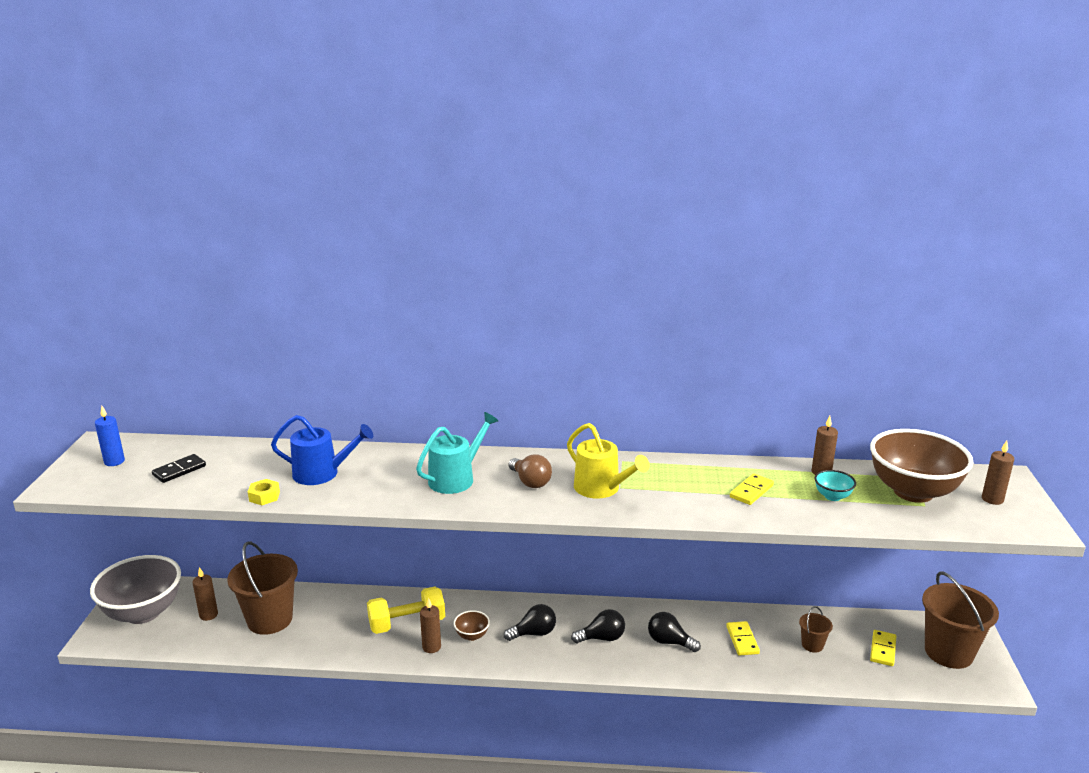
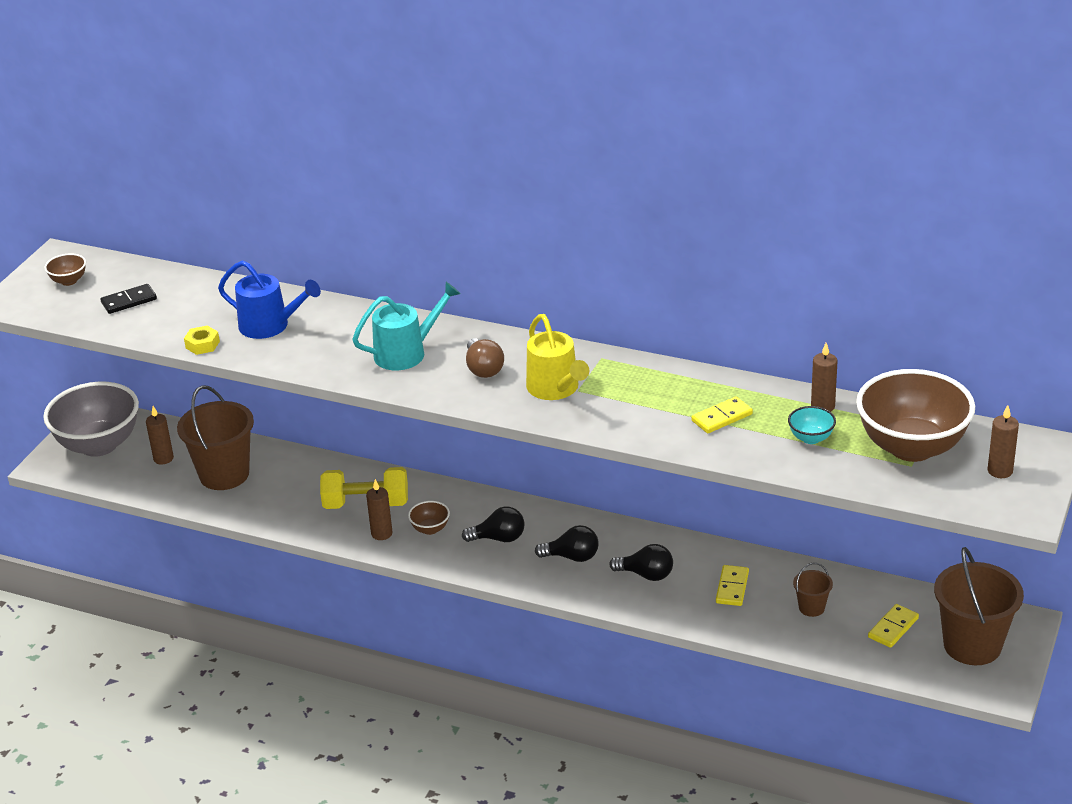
camera: 20 degrees right, 10 degrees up
blue candle [95,406,125,466] -> brown bowl [44,253,86,286]
black light bulb [648,612,701,652] -> black light bulb turned 150 degrees clockwise [609,544,673,581]

